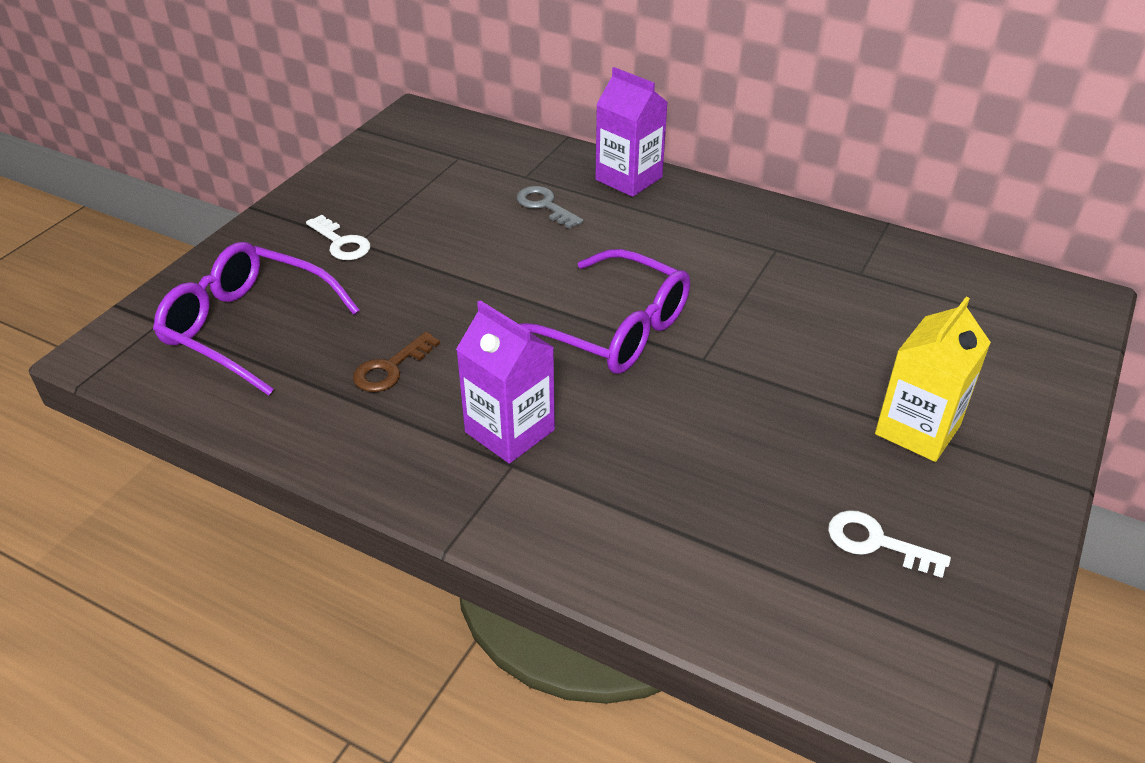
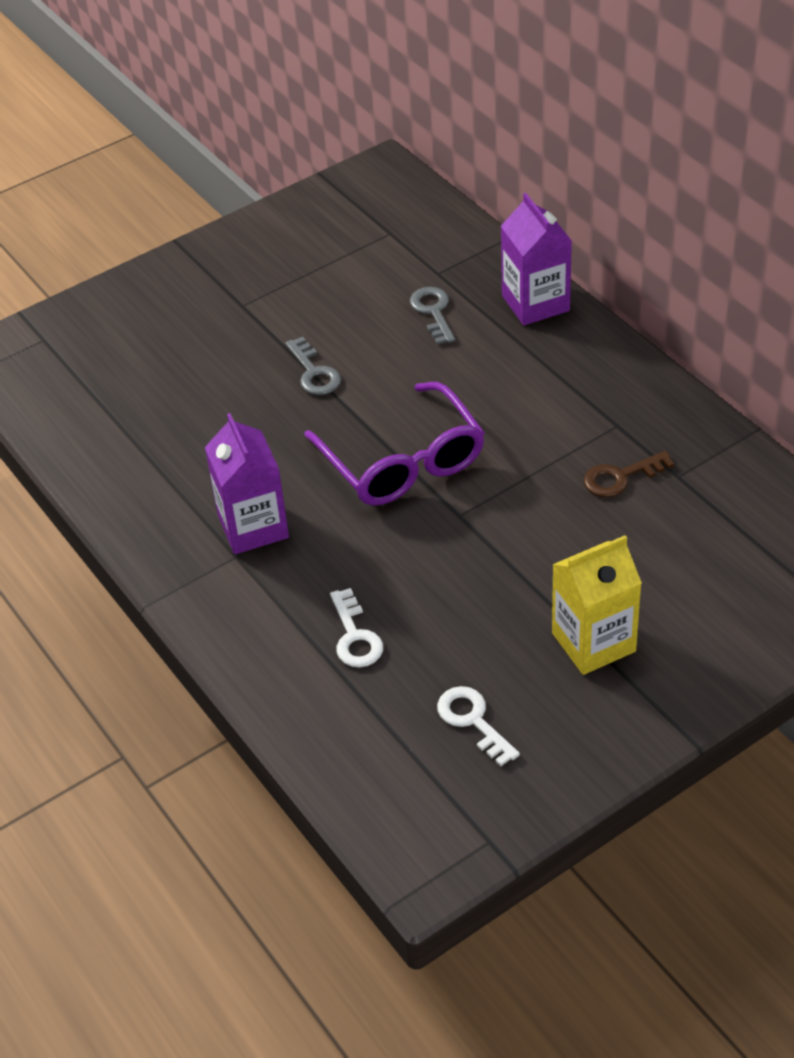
camera: 30 degrees right, 5 degrees up
purple glasses [153,242,360,396] -> none
white key [306,215,370,260] -> white key moved to [330,588,383,667]
brown key [353,332,440,392] -> brown key moved to [584,451,675,497]
none -> grey key [286,337,341,395]

